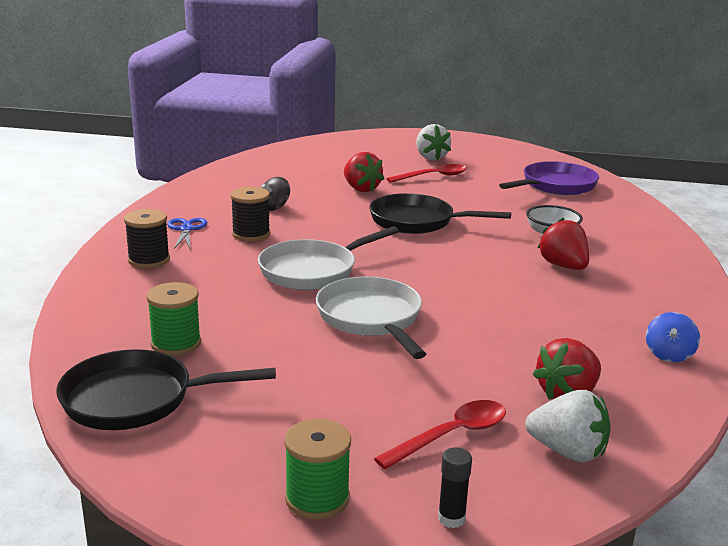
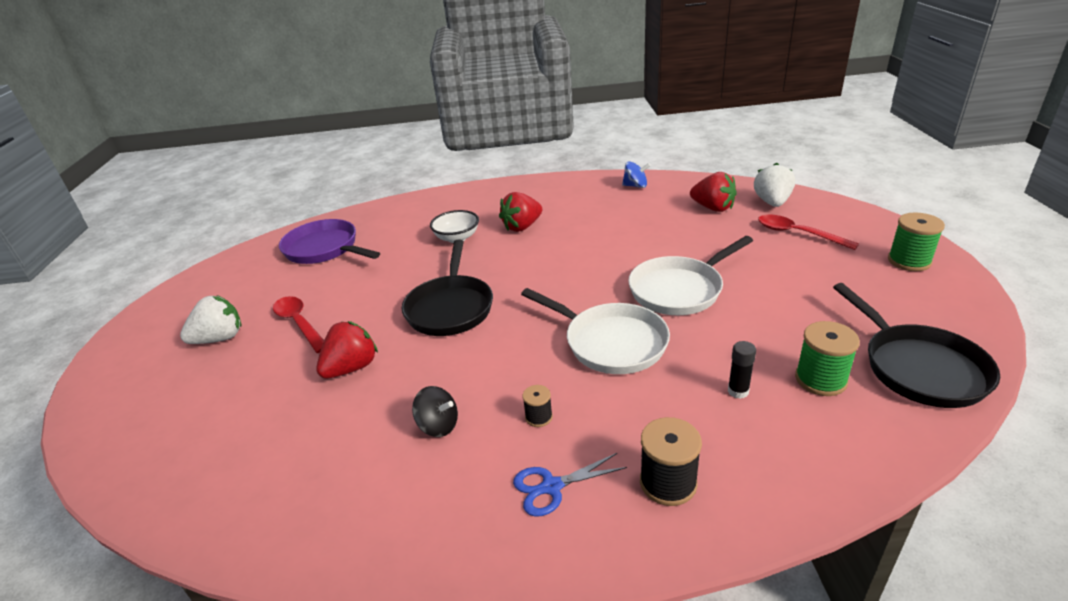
camera: 100 degrees left, 10 degrees up
black spool [230,187,270,241] -> black spool [522,385,553,427], size x0.56
black glue stick [438,447,472,528] -> black glue stick moved to [728,341,756,399]

